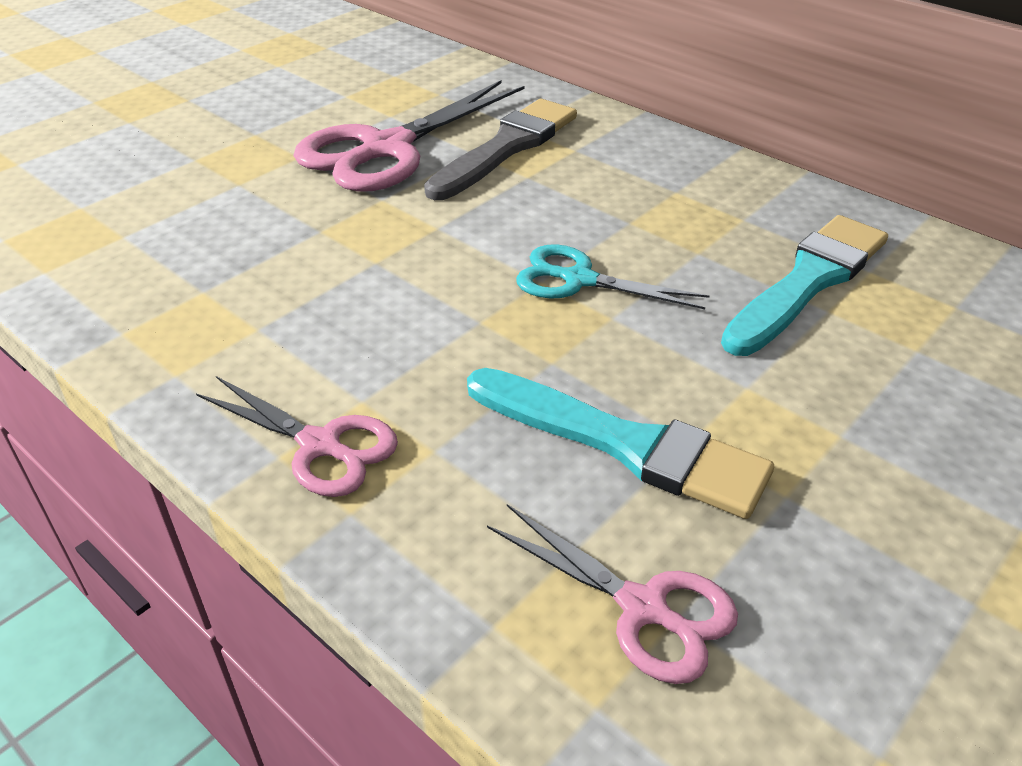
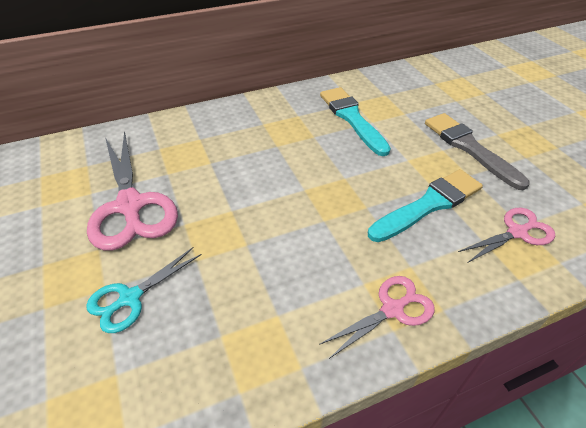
camera: 65 degrees left, 5 degrees up
grey brush [424,99,577,200] -> grey brush moved to [425,113,530,190]
turquoise scissors [516,244,709,309] -> turquoise scissors moved to [86,247,202,333]

